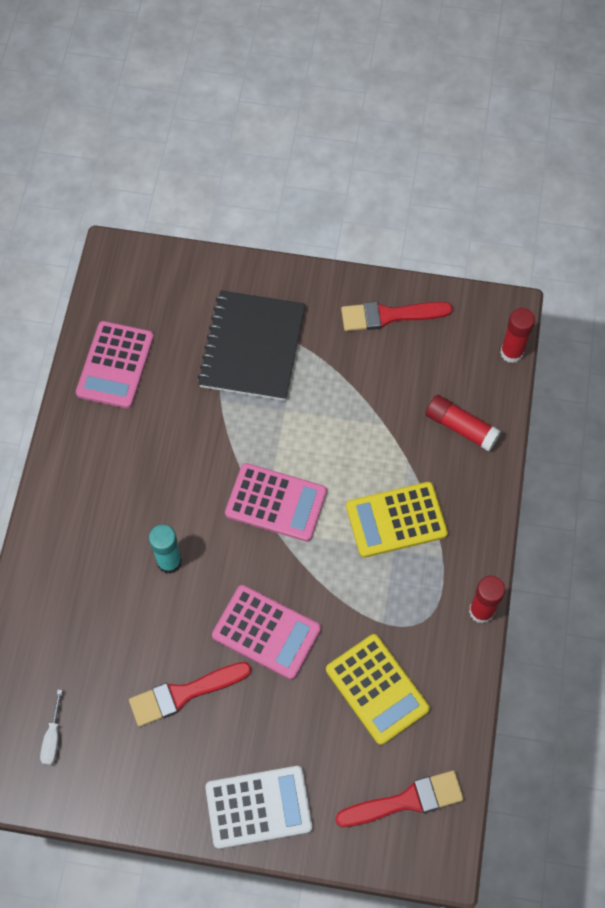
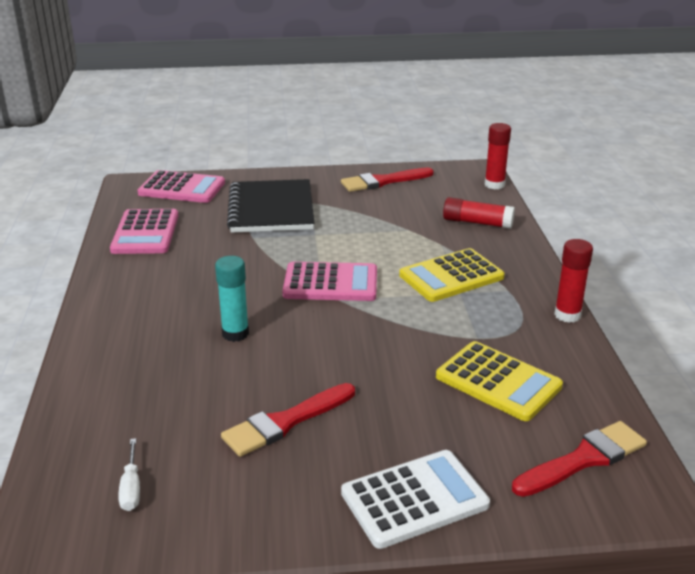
camera: 15 degrees left, 35 degrees down
pink calculator [212,585,321,680] -> pink calculator moved to [138,170,225,203]

